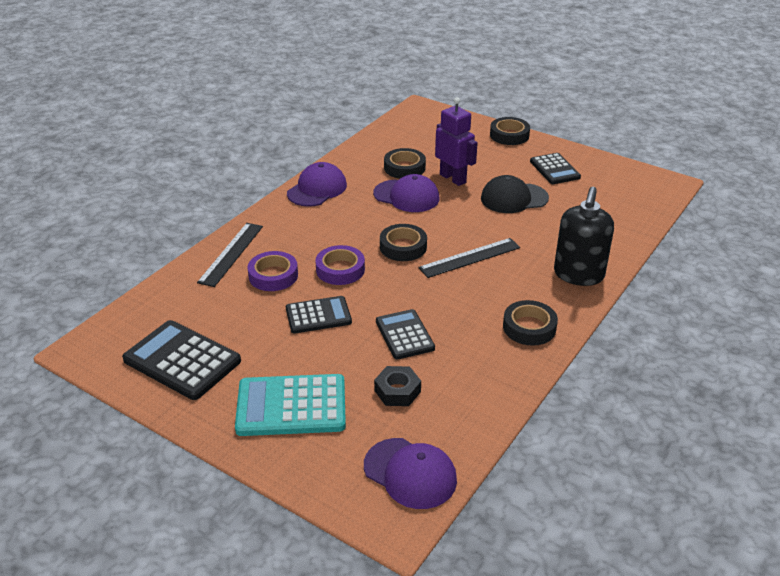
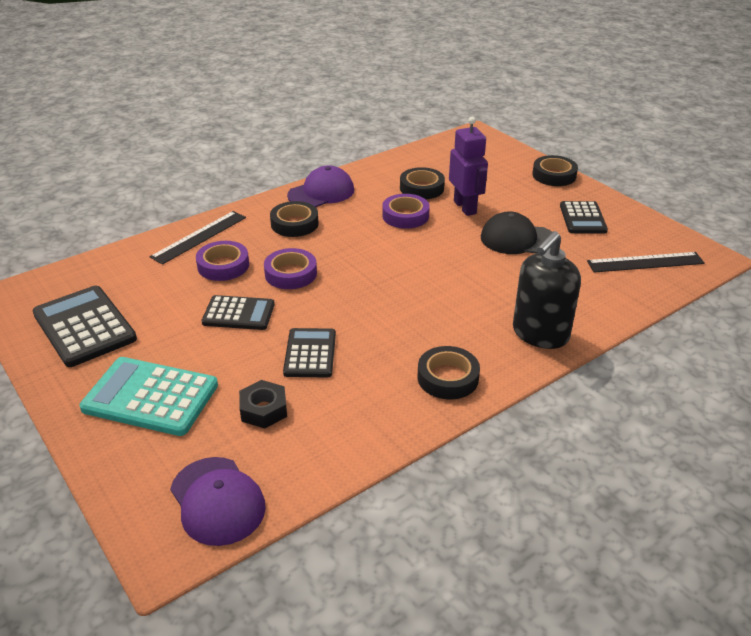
camera: 20 degrees right, 0 degrees up
purple cap [373,174,439,212] -> purple tape [382,194,430,229]
black tape [380,224,427,261] -> black tape moved to [270,201,319,237]
black ruler [418,238,520,278] -> black ruler moved to [587,252,705,273]

